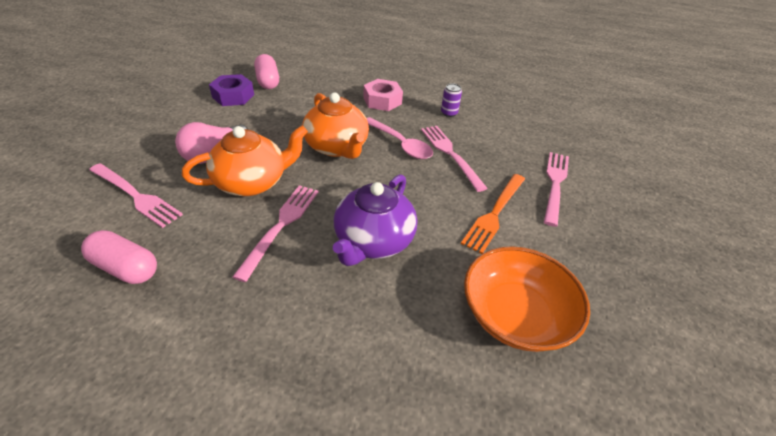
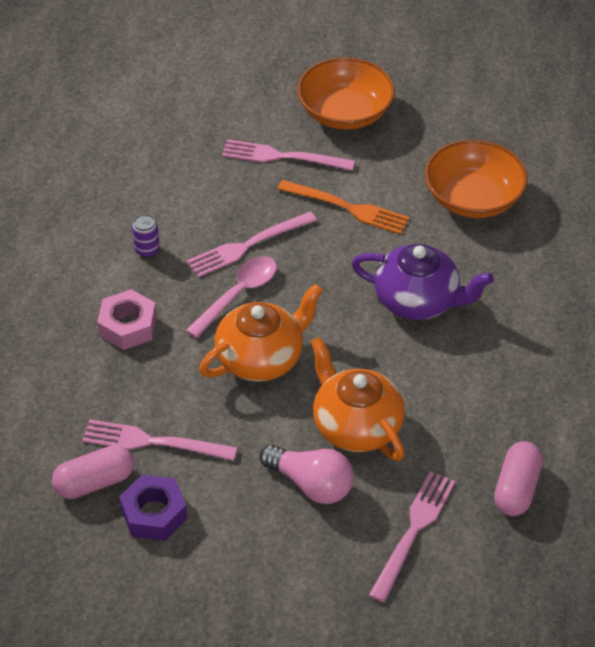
camera: 95 degrees left, 5 degrees up
pink fork [233,185,318,282] -> pink fork moved to [82,419,238,461]
none -> orange bowl [297,57,395,130]

